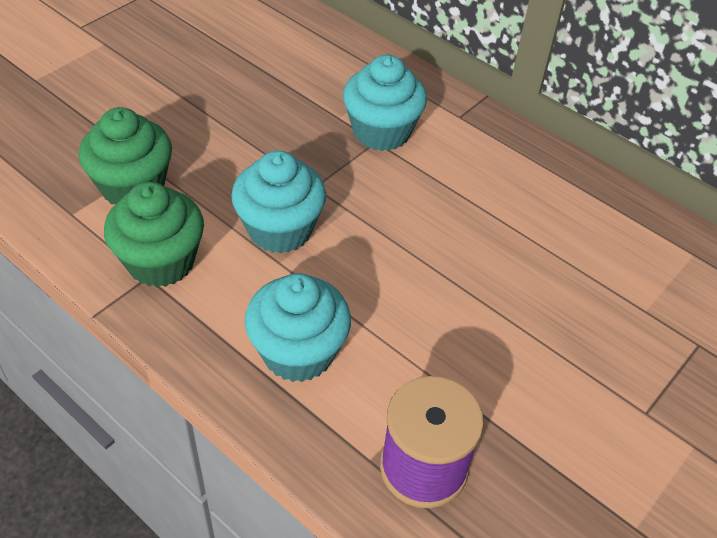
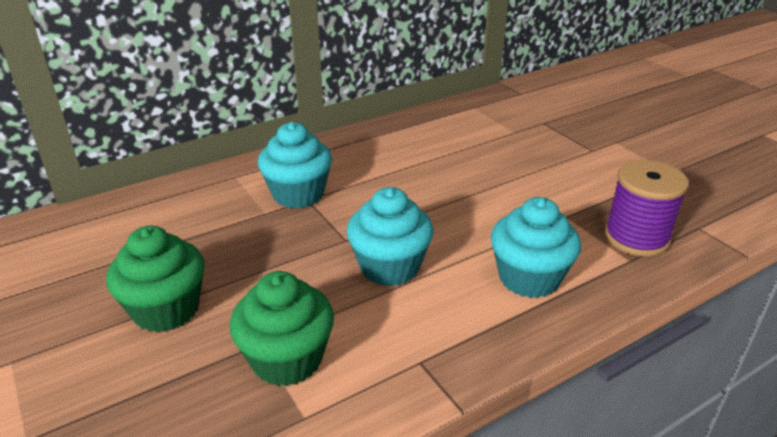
camera: 70 degrees left, 15 degrees down
green cupcake [104,182,204,287] -> green cupcake moved to [106,226,205,332]

